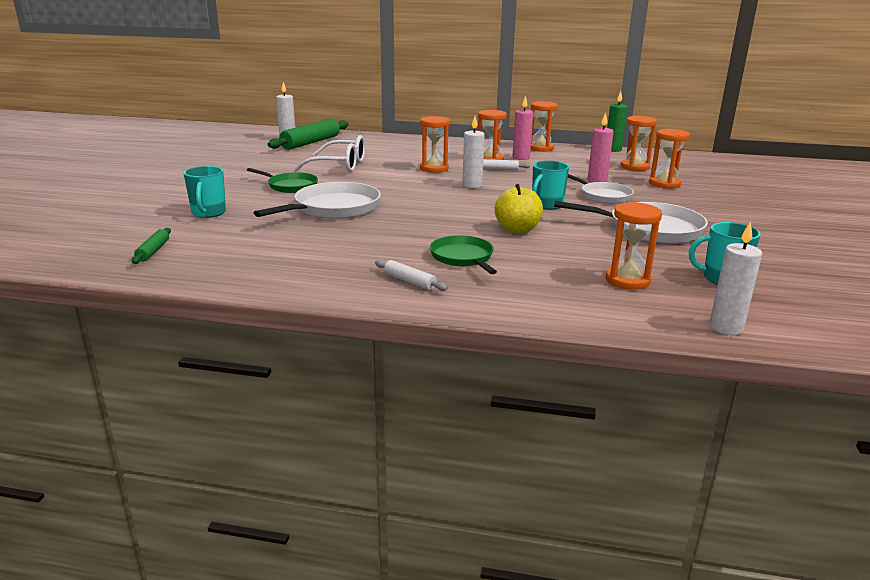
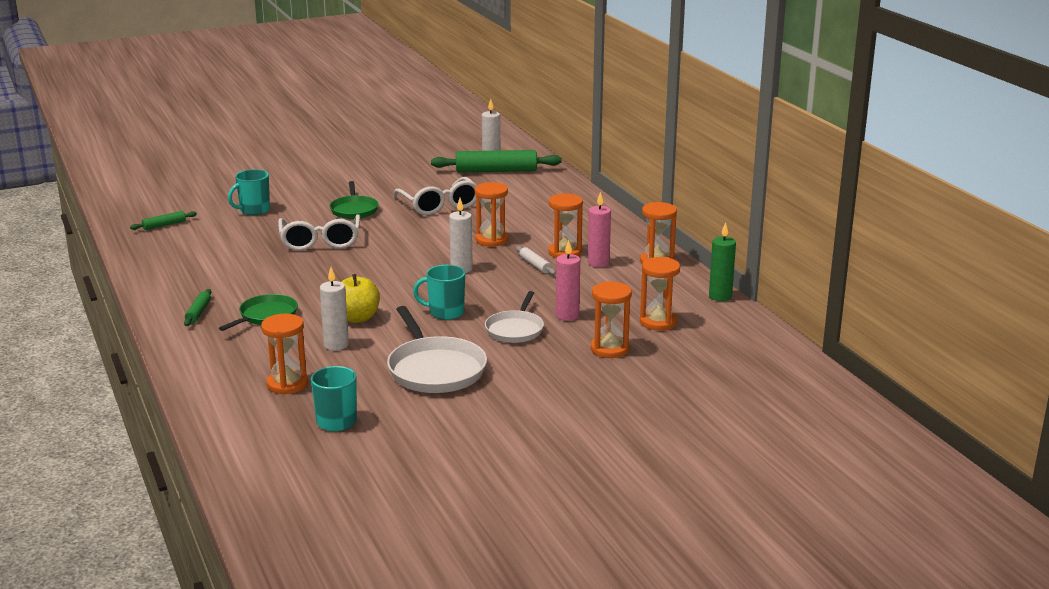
camera: 55 degrees right, 0 degrees up
white pan [254,182,381,219] -> white glasses [278,214,360,251]
white rolling pin [375,260,448,291] -> green rolling pin [184,289,211,326]
white candle [709,221,762,335] -> white candle moved to [320,267,349,350]

